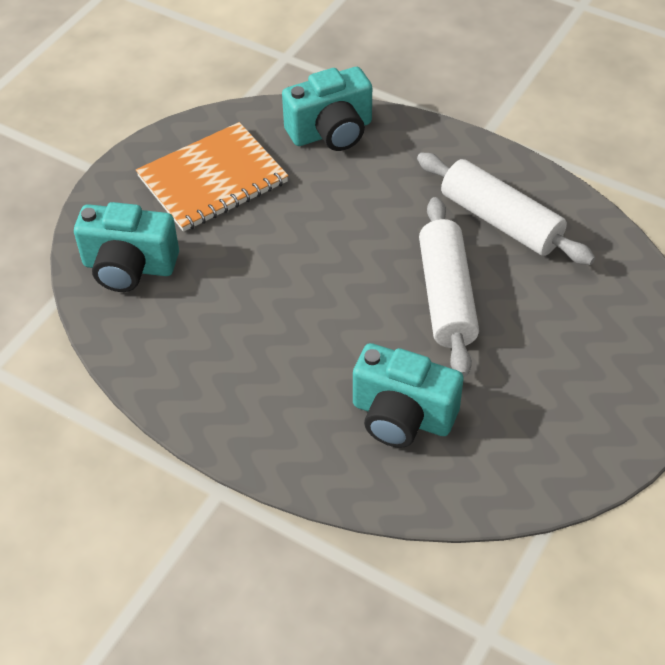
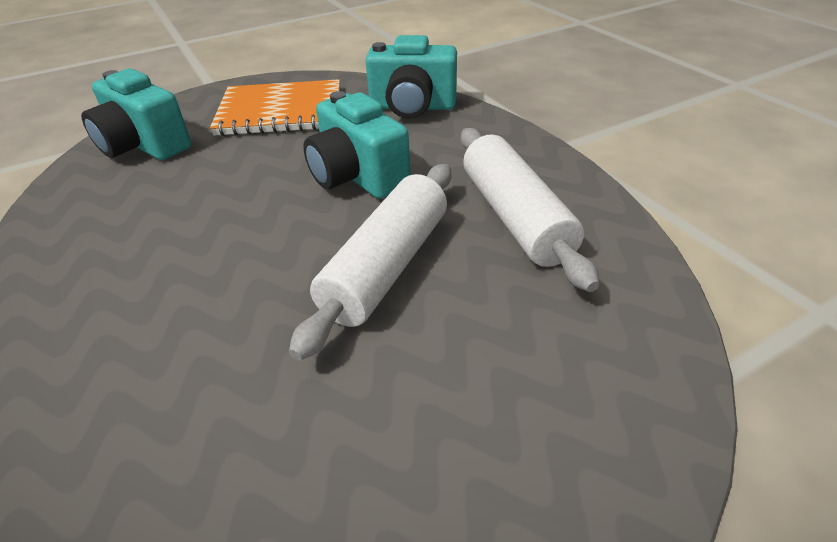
camera: 30 degrees right, 10 degrees down
turquoise camera [353,343,464,448] -> turquoise camera moved to [303,91,411,199]

